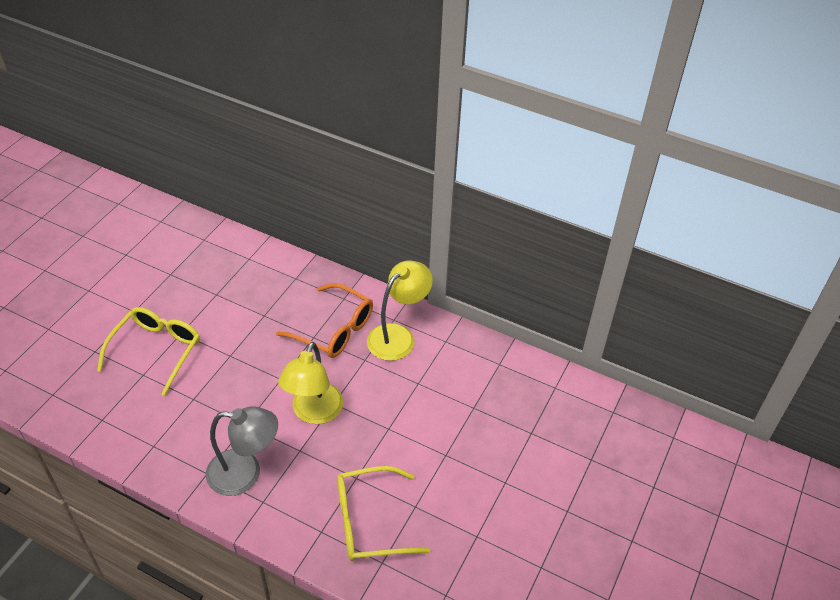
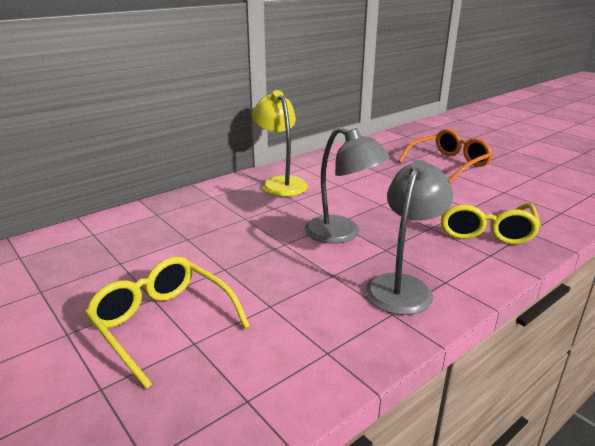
camera: 65 degrees left, 20 degrees down
orange glasses [276,283,373,358] -> orange glasses moved to [398,129,493,183]
yellow lamp [278,342,343,424] -> grey lamp [305,127,390,244]

